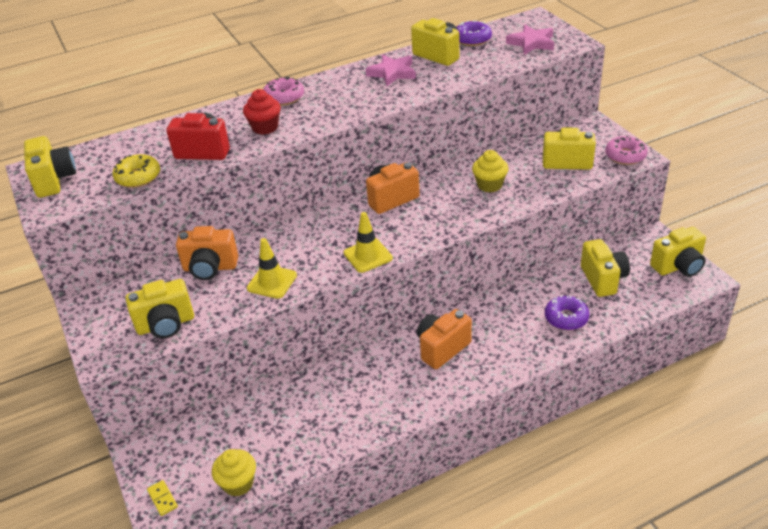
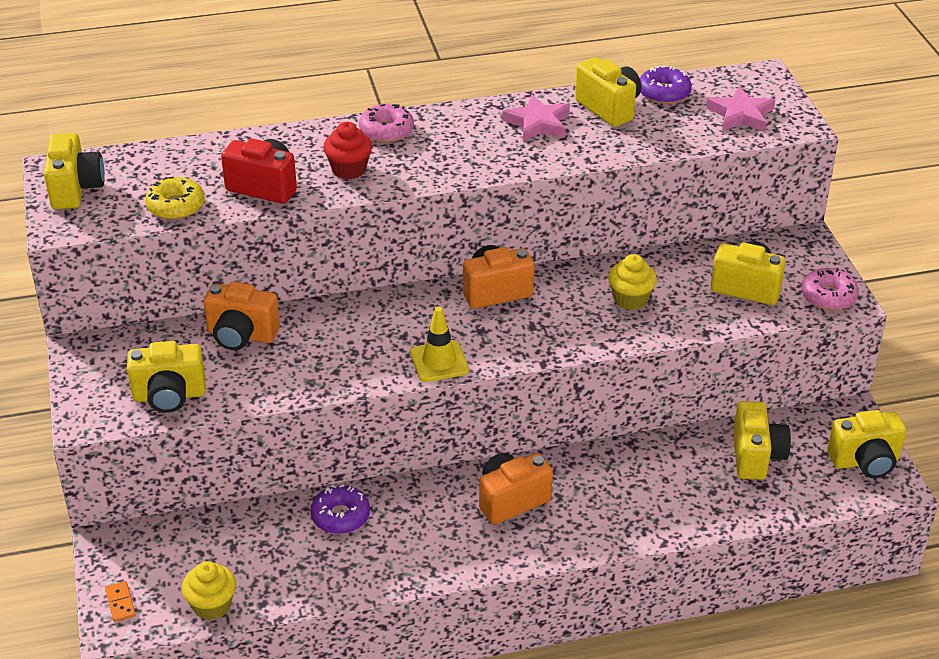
camera: 10 degrees right, 0 degrees up
yellow domino [147,480,178,516] -> orange domino [105,581,136,622]
yellow traffic cone [247,238,297,299] -> none
purple donut [545,295,589,330] -> purple donut moved to [310,484,370,534]

